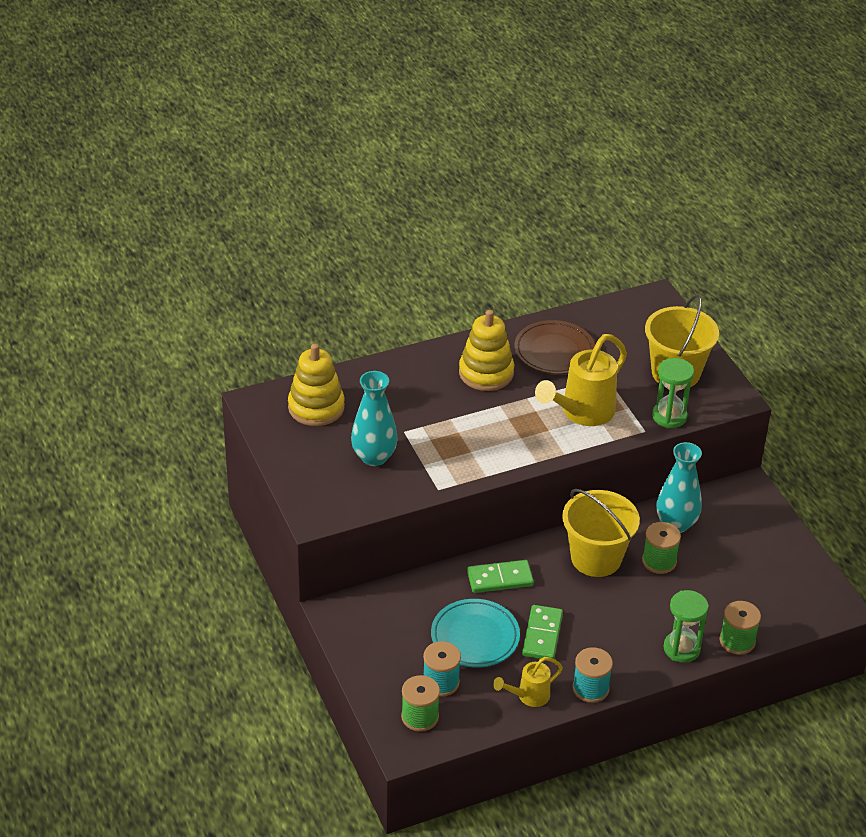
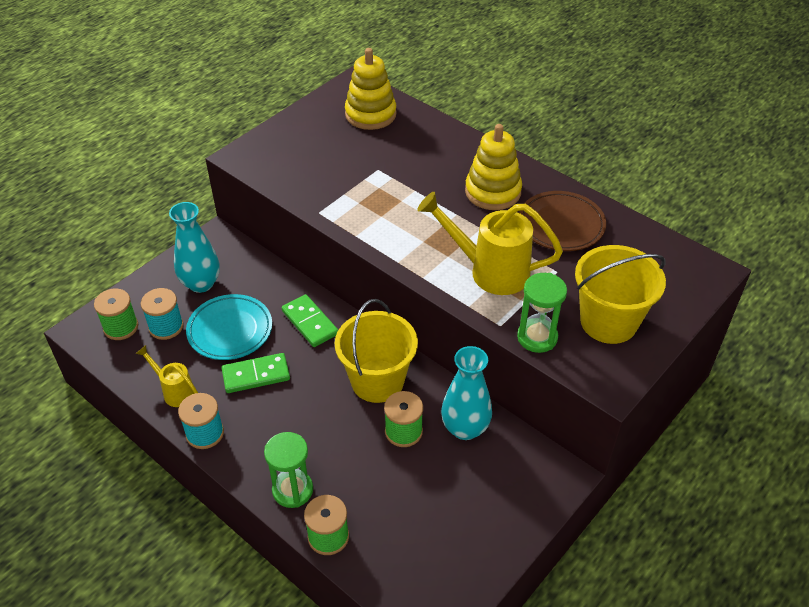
camera: 65 degrees right, 5 degrees up
turquoise vase [351,371,398,466] -> turquoise vase moved to [169,202,220,293]

